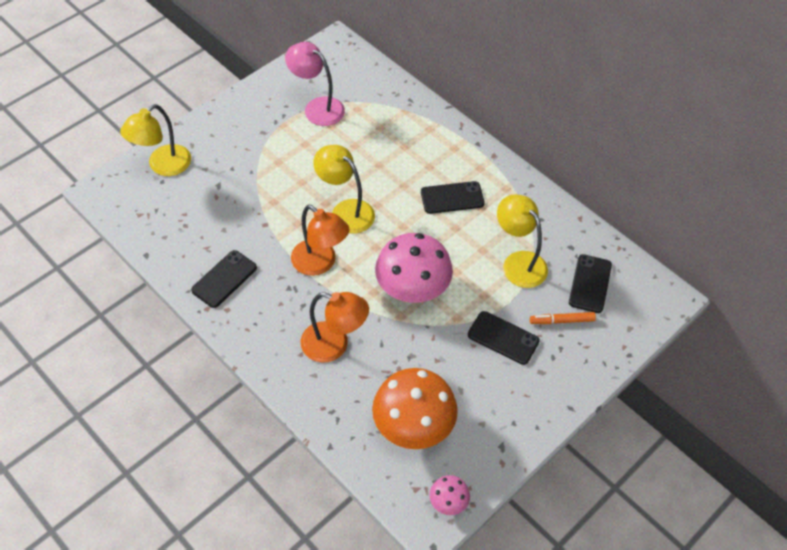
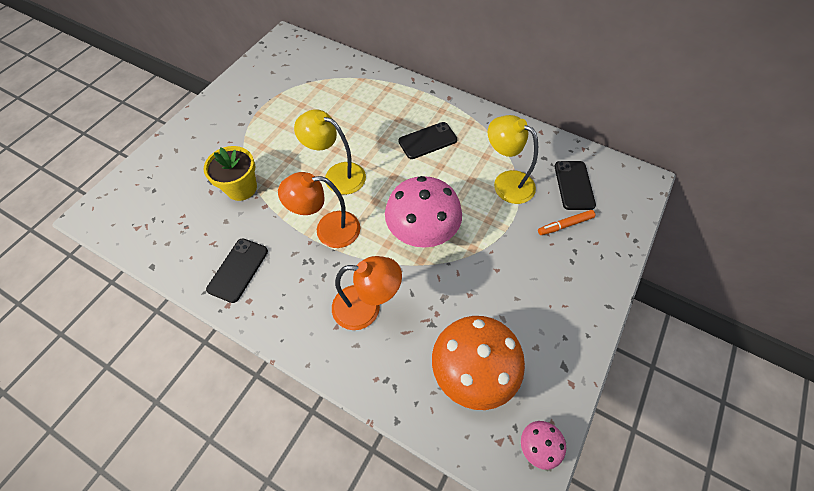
camera: 15 degrees left, 5 degrees up
yellow lamp [120,104,191,176] -> none
pink lamp [285,42,345,126] -> none
orange lamp [291,205,349,276] -> orange lamp turned 150 degrees clockwise [278,172,360,248]
black phone [468,311,540,365] -> none
none -> yellow flower pot [203,146,257,201]

